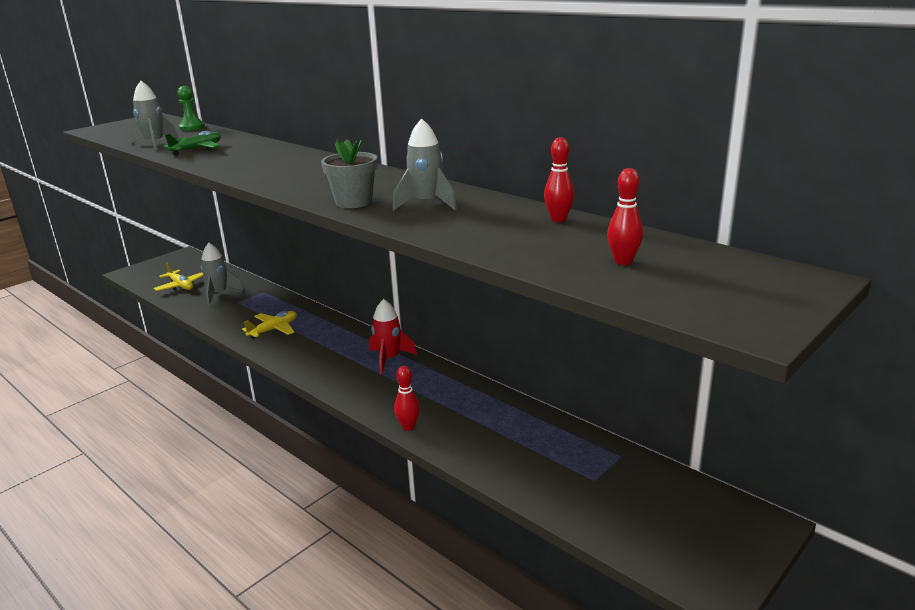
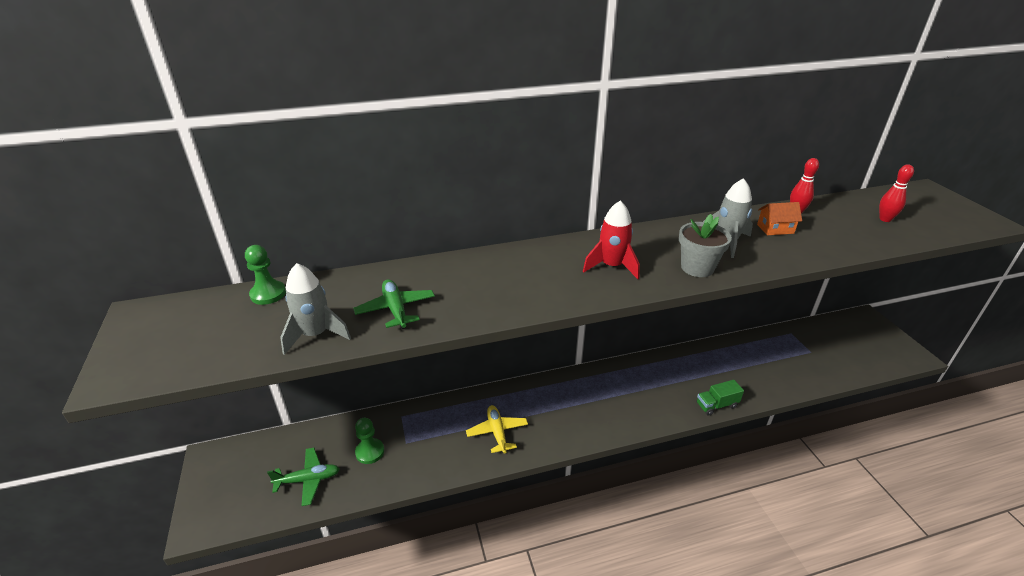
camera: 60 degrees left, 10 degrees up
yellow plane [154,262,203,291] -> green plane [267,448,340,506]
grey rocket [201,243,243,305] -> green pawn [355,418,384,464]
red rocket [369,299,417,374] -> red rocket moved to [583,201,640,279]
red bowling pin [394,366,420,431] -> green truck [697,380,744,416]
none -> orange house [757,202,802,235]

